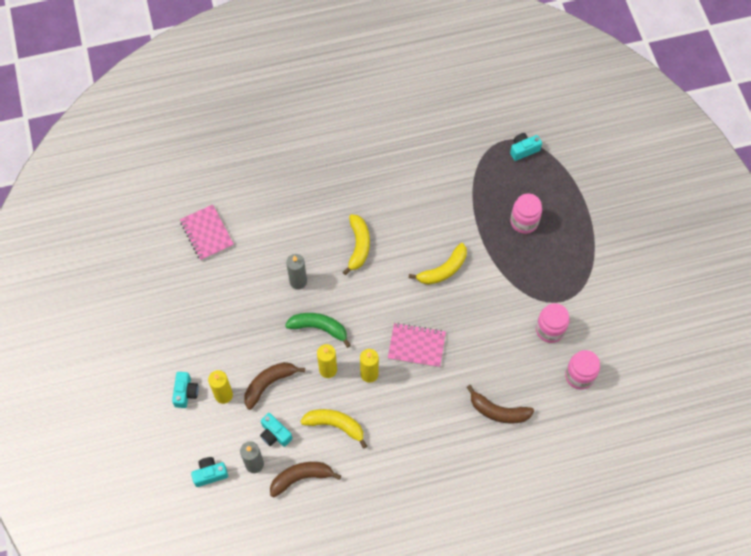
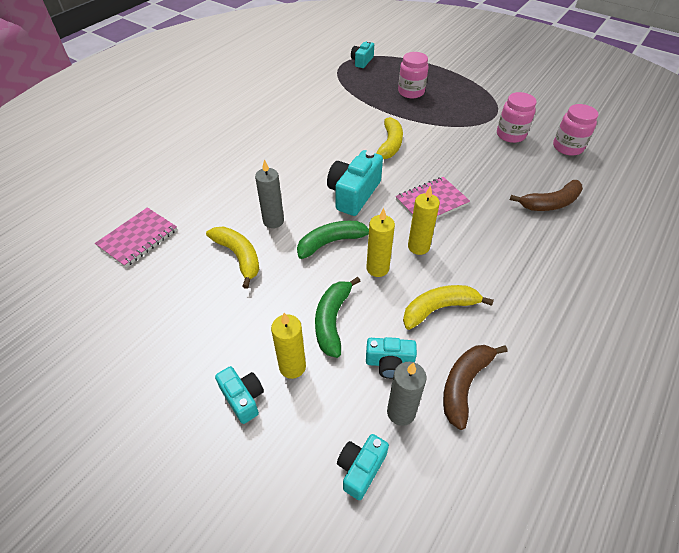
camera: 40 degrees left, 15 degrees down
pink notebook [180,204,234,261] -> pink notebook turned 75 degrees counterclockwise [95,207,177,267]
brown banana [244,362,305,410] -> green banana [315,277,360,358]
yellow banana [343,214,370,275] -> yellow banana moved to [206,227,259,289]
none -> turquoise camera [327,150,383,216]

